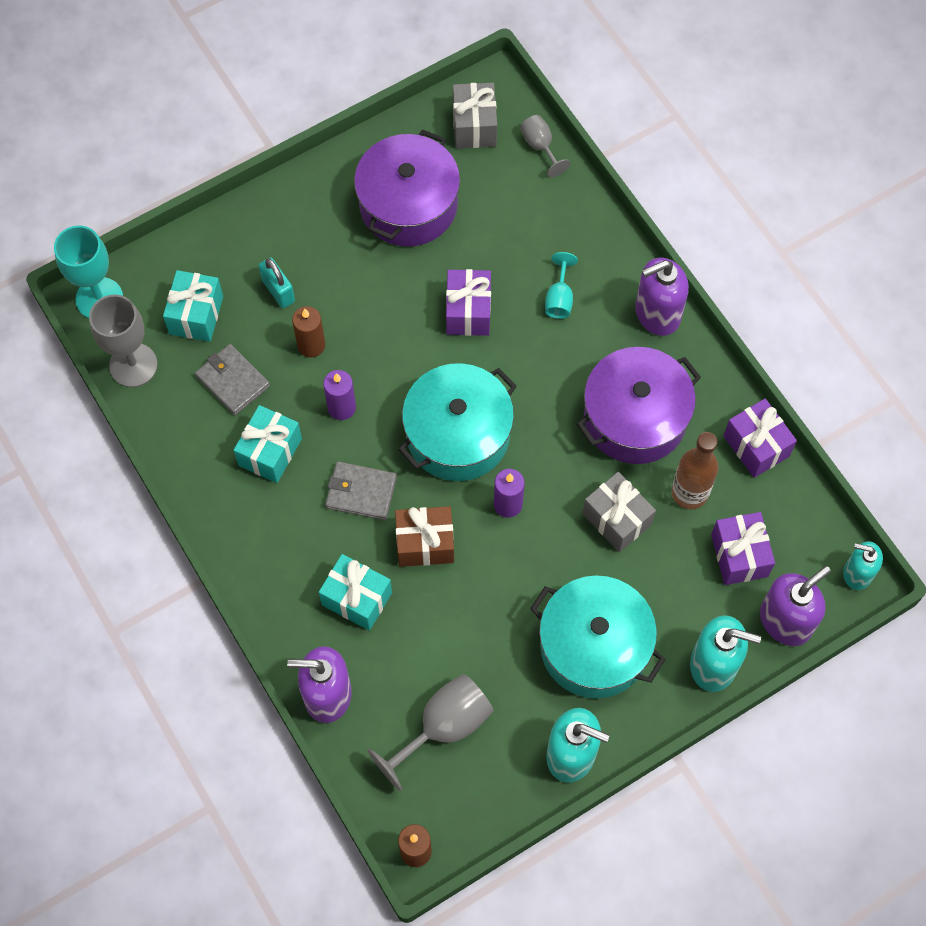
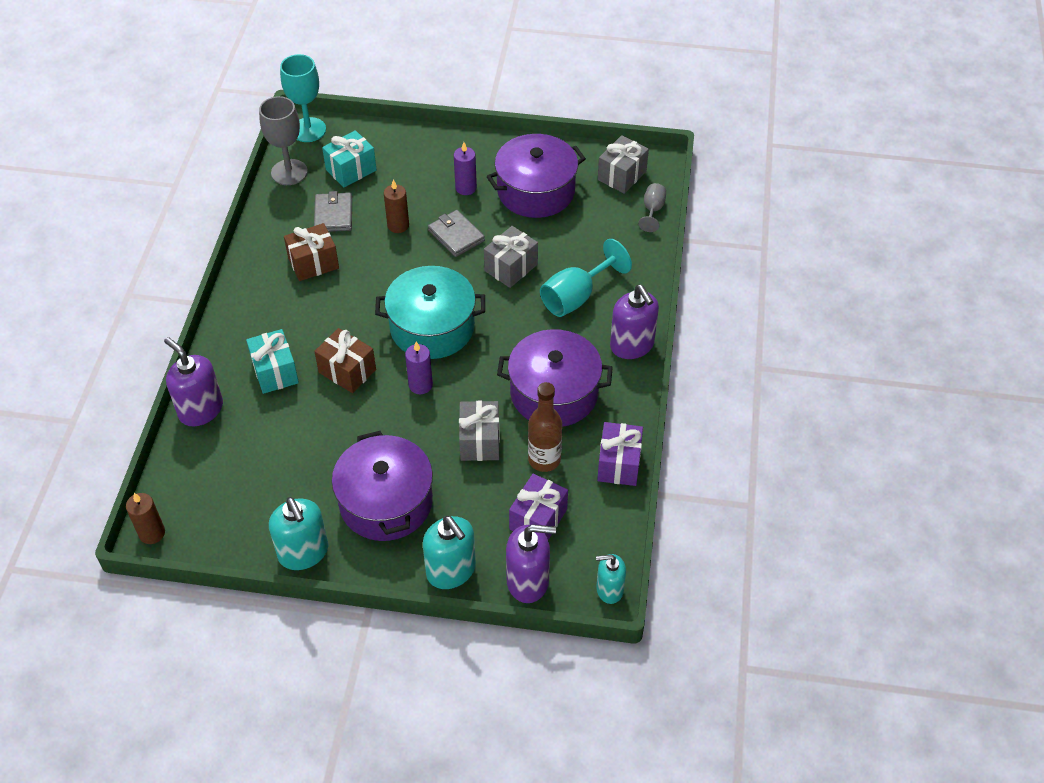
camera: 40 degrees right, 15 degrees down
turquoise gift [234,405,302,483] -> brown gift [284,223,339,281]
turquoise padlock [259,257,295,308] -> none
purple candle [323,370,356,420] -> purple candle moved to [454,142,477,195]
grey wallet [325,461,397,520] -> grey wallet moved to [428,210,485,257]
grey goblet [367,674,494,791] -> none
purple gift [446,269,491,336] -> grey gift [484,226,538,288]
turquoise pot [530,575,666,699] -> purple pot [332,431,433,541]
turquoise goblet [545,252,578,319] -> turquoise goblet [540,239,632,317], size x1.78
purple soap dispenser [635,258,689,336] -> purple soap dispenser turned 135 degrees counterclockwise [610,285,659,359]
turquoise soap dispenser [843,541,883,590] -> turquoise soap dispenser turned 60 degrees counterclockwise [596,554,626,604]

